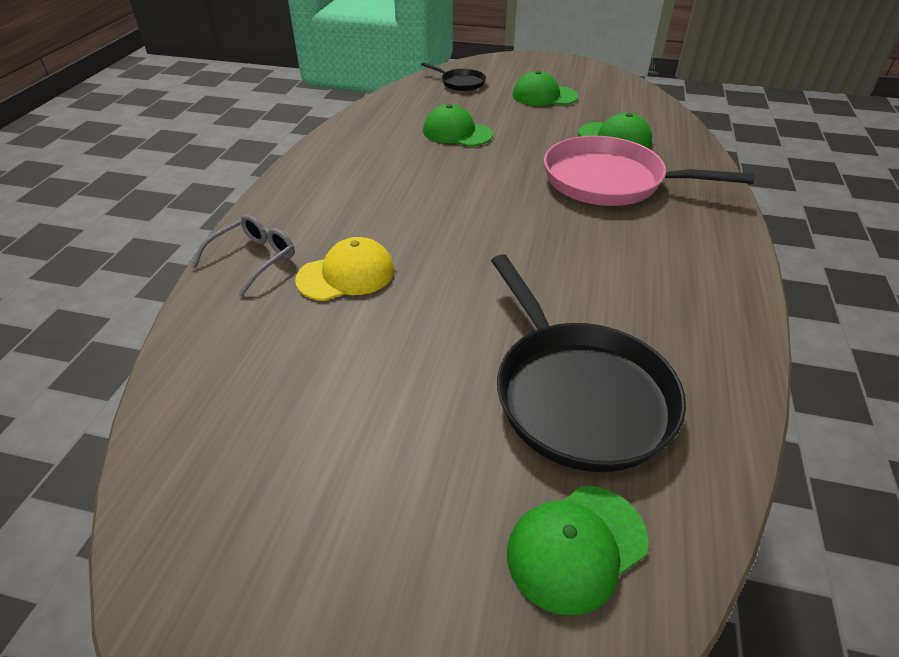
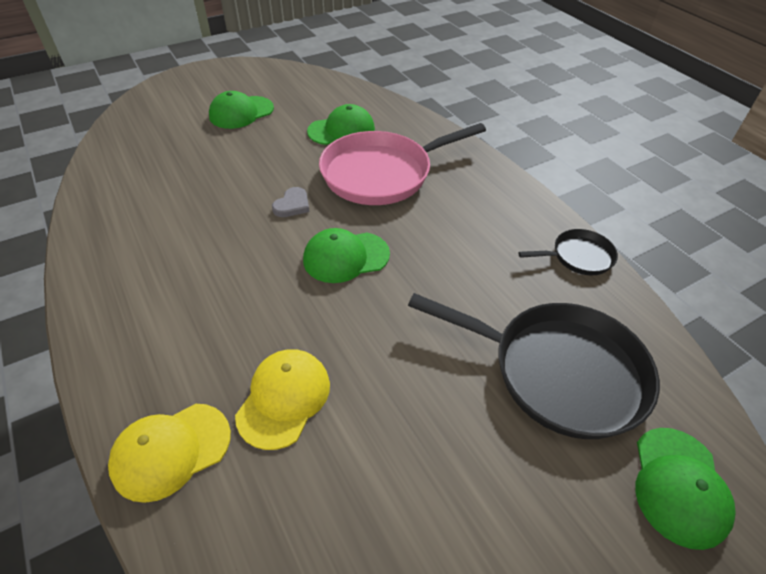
camera: 45 degrees left, 5 degrees up
grey glasses [191,215,295,297] -> yellow cap [108,404,231,503]
black pan [421,62,486,91] -> black pan moved to [518,229,618,275]
green cap [423,104,493,147] -> green cap moved to [303,228,390,283]
none -> grey heart [272,187,309,217]

